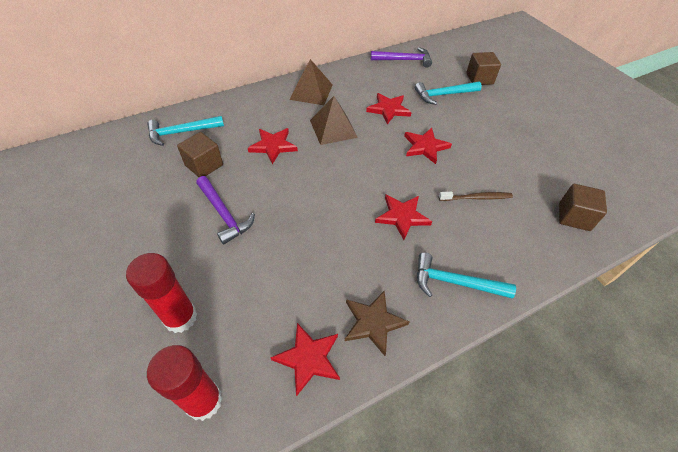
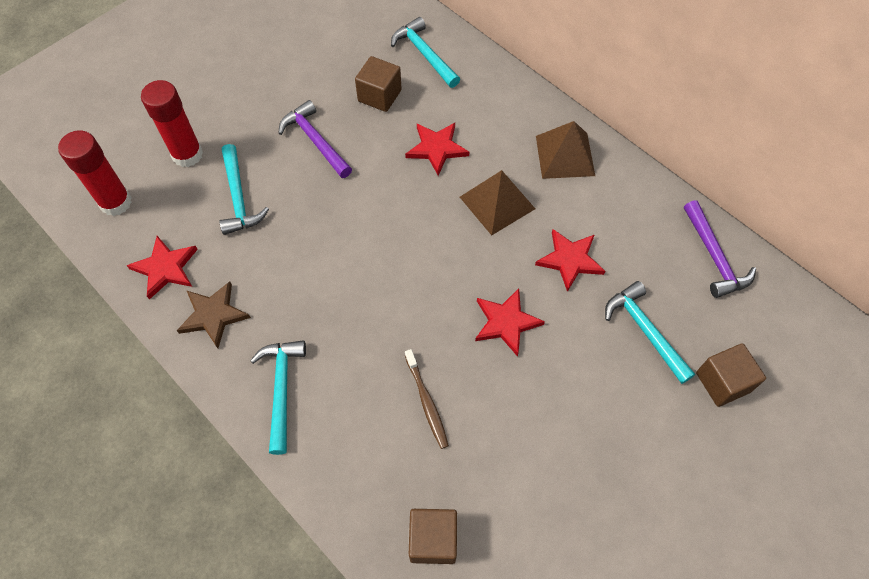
camera: 75 degrees right, 10 degrees up
purple hammer [196,176,255,245] -> purple hammer turned 105 degrees clockwise [278,100,352,178]
red star [375,195,432,240] -> none
none -> turquoise hammer [220,144,269,235]

